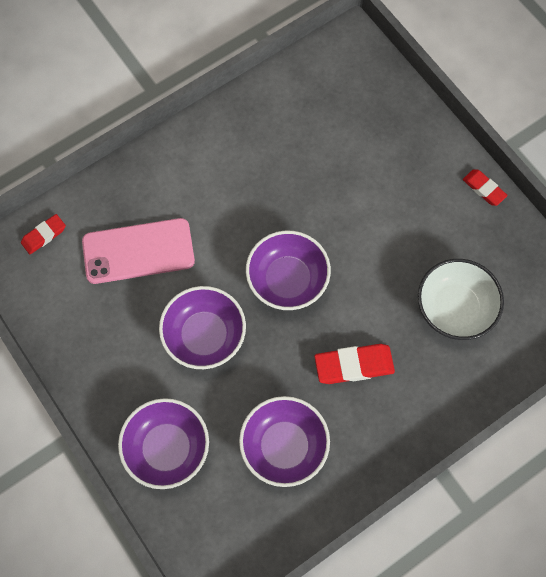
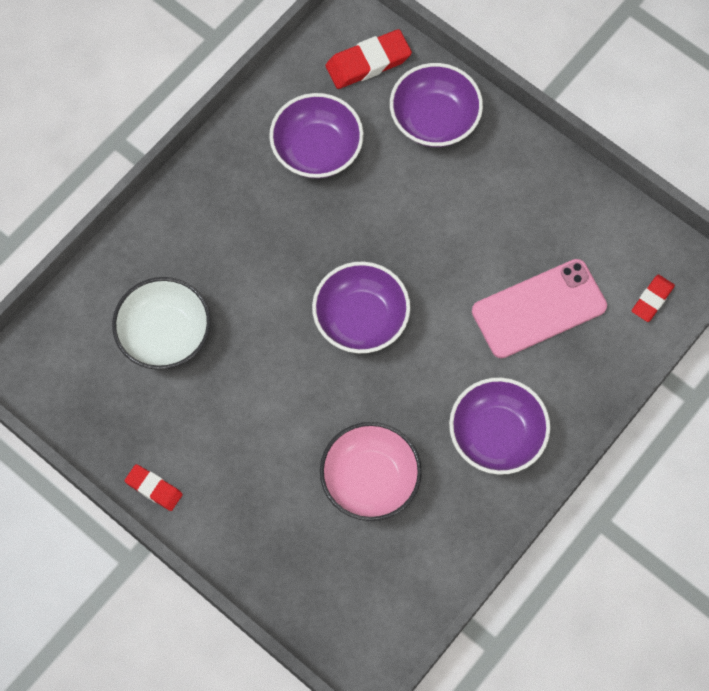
camera: 165 degrees right, 0 degrees up
purple bowl [159,286,246,369] -> purple bowl moved to [449,378,550,475]
red eraser [314,344,395,384] -> red eraser moved to [326,29,412,89]
none -> pink bowl [320,422,422,521]

